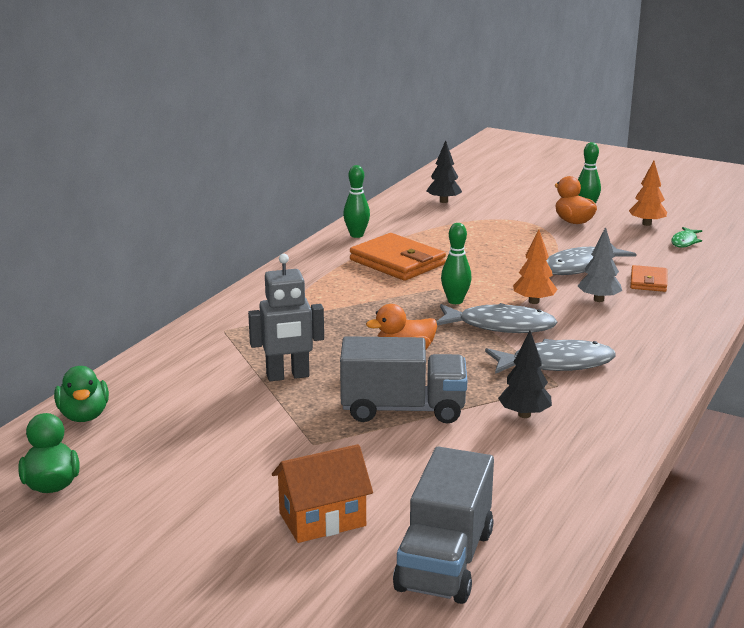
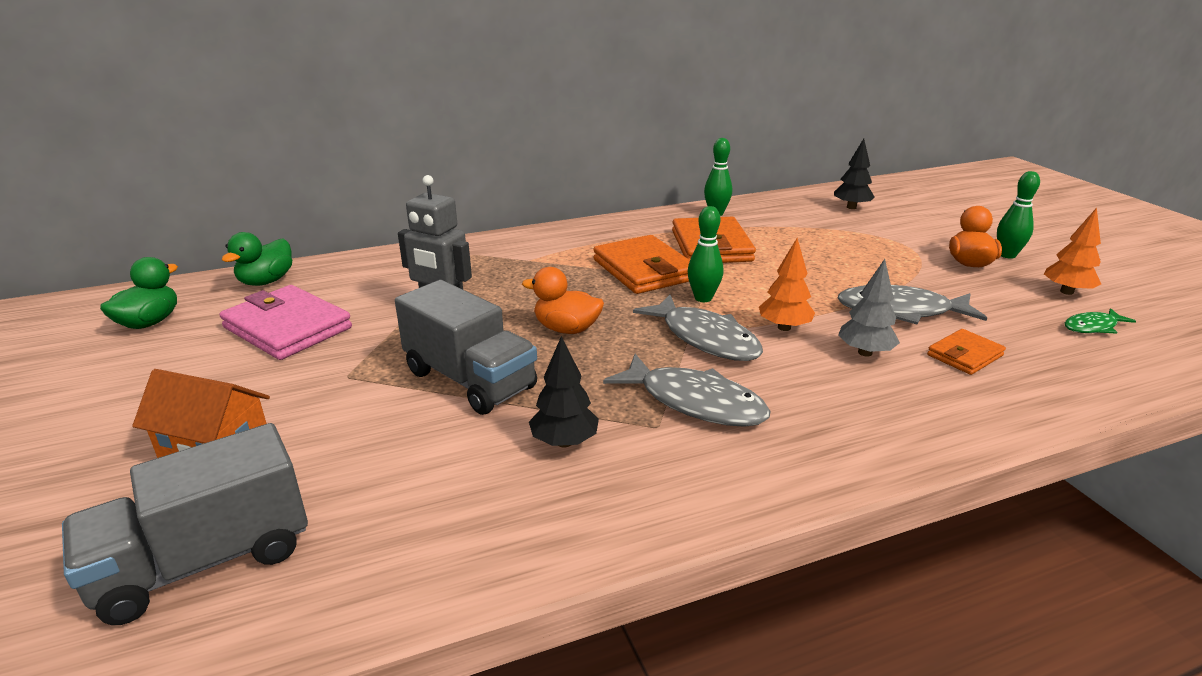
camera: 40 degrees right, 5 degrees up
none -> pink wallet [220,285,352,360]
none -> orange wallet [593,235,690,294]

